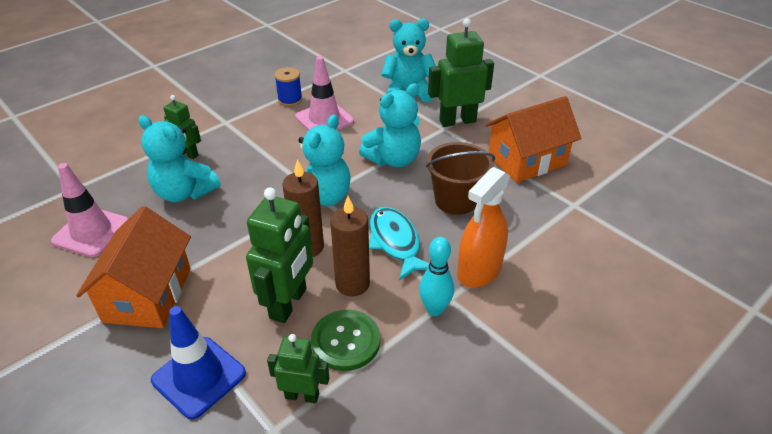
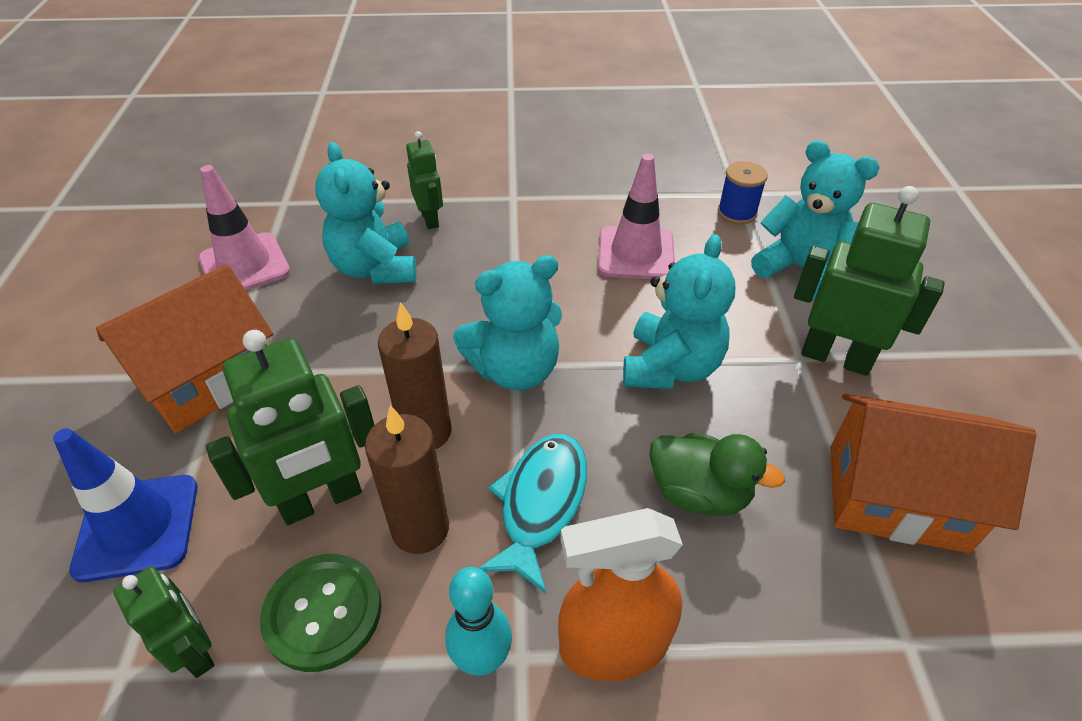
camera: 40 degrees right, 5 degrees up
blue spool [274,67,303,106] -> blue spool moved to [718,161,768,224]
turquoise teddy bear [359,83,421,167] -> turquoise teddy bear turned 75 degrees counterclockwise [623,234,735,389]
brown bucket [426,142,495,215] -> green duck [650,433,785,516]

